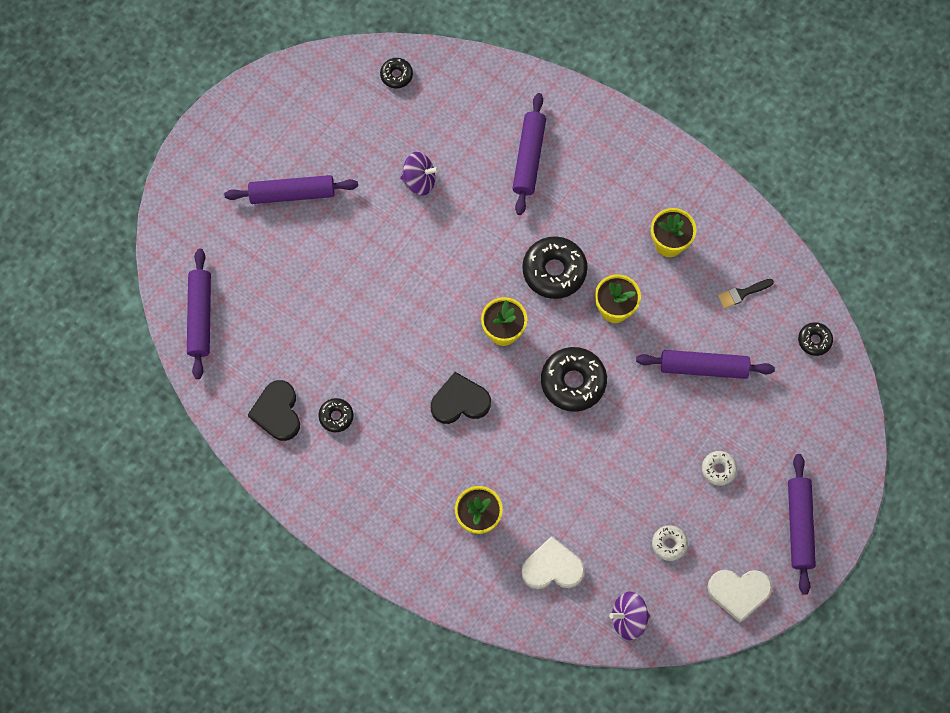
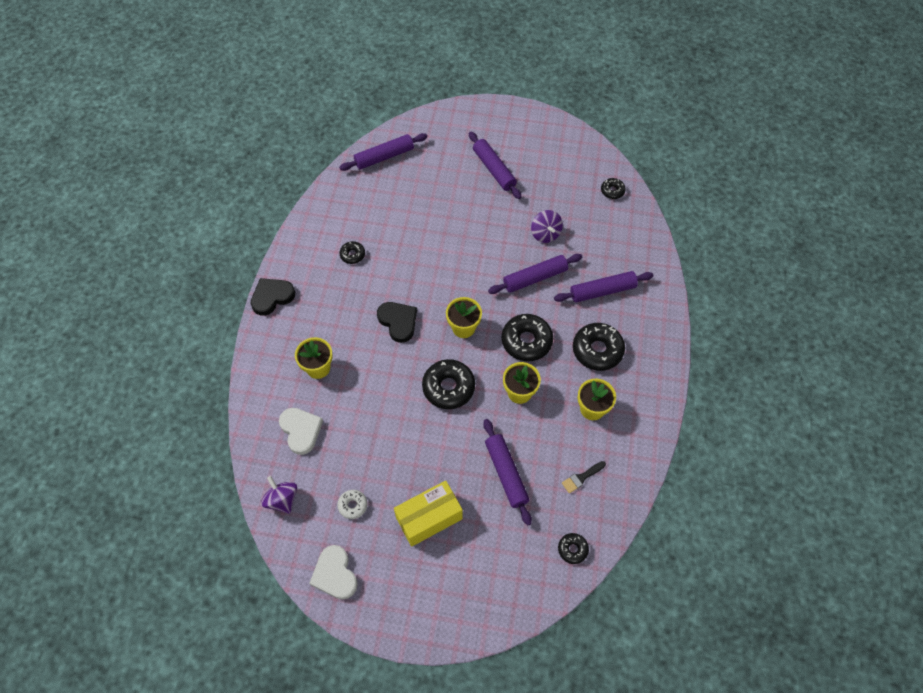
camera: 65 degrees right, 10 degrees down
black heart [248,380,300,441] -> black heart moved to [250,278,295,316]
white donut [702,451,737,486] -> yellow box [394,481,463,547]
black brush [718,279,774,309] -> black brush turned 75 degrees counterclockwise [562,461,606,493]
purple rolling pin [788,454,816,595] -> purple rolling pin moved to [488,254,582,294]
none -> black donut [573,323,625,371]

